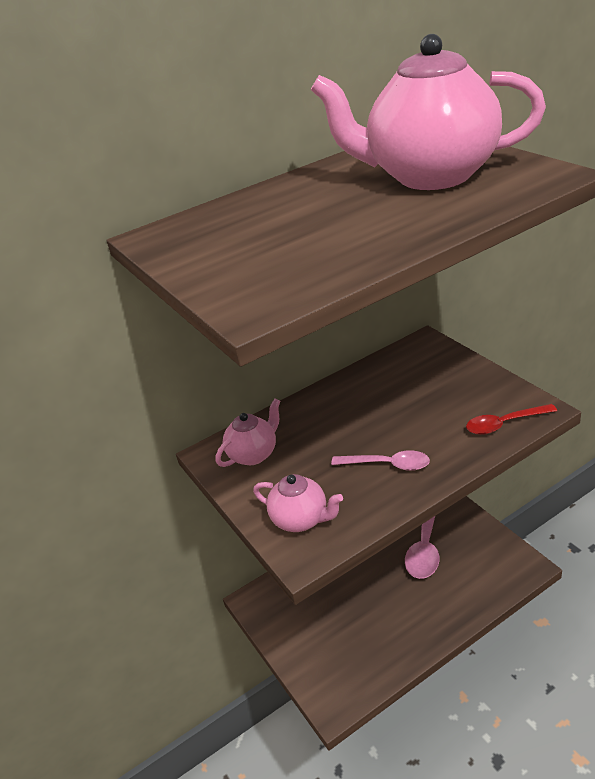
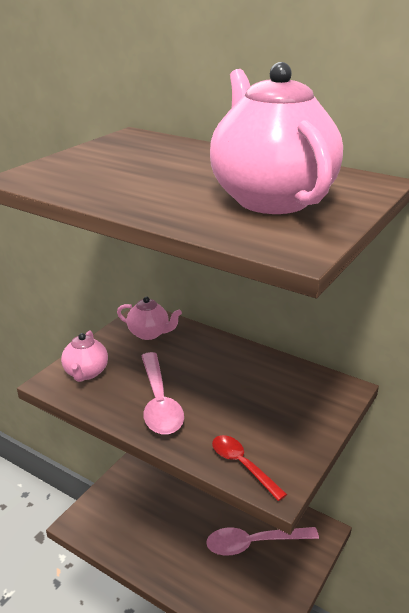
camera: 60 degrees right, 5 degrees down
pink spoon [331,450,430,471] -> pink spoon [142,352,184,435], size x1.58

